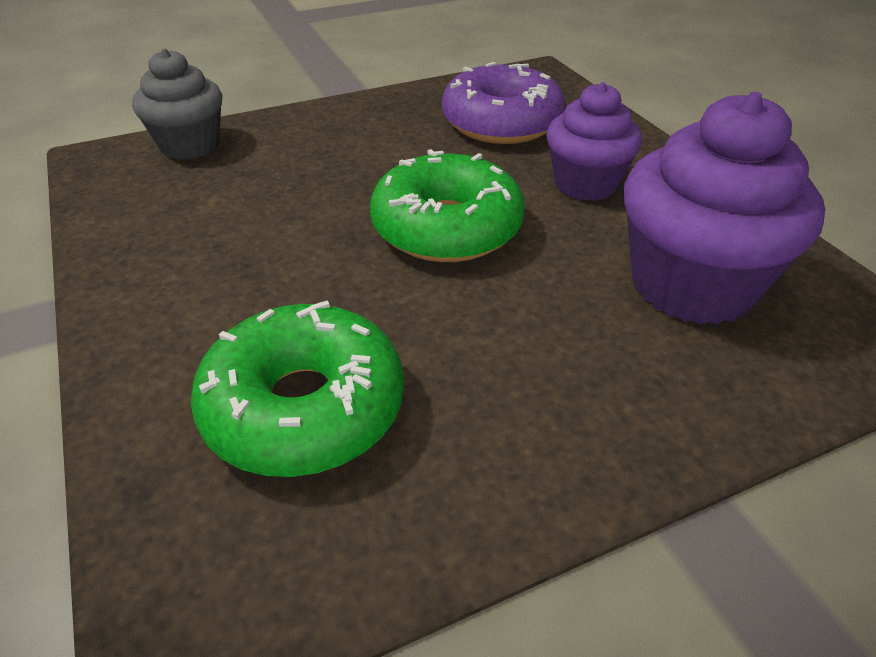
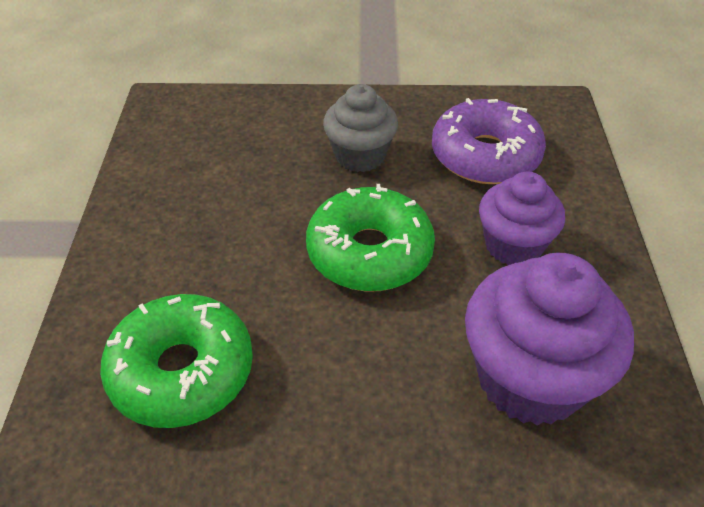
camera: 25 degrees right, 5 degrees up
grey cupcake [132,49,222,160] -> grey cupcake moved to [323,84,398,172]

